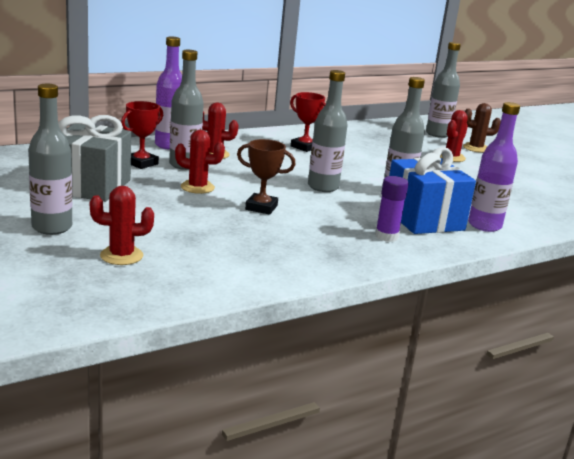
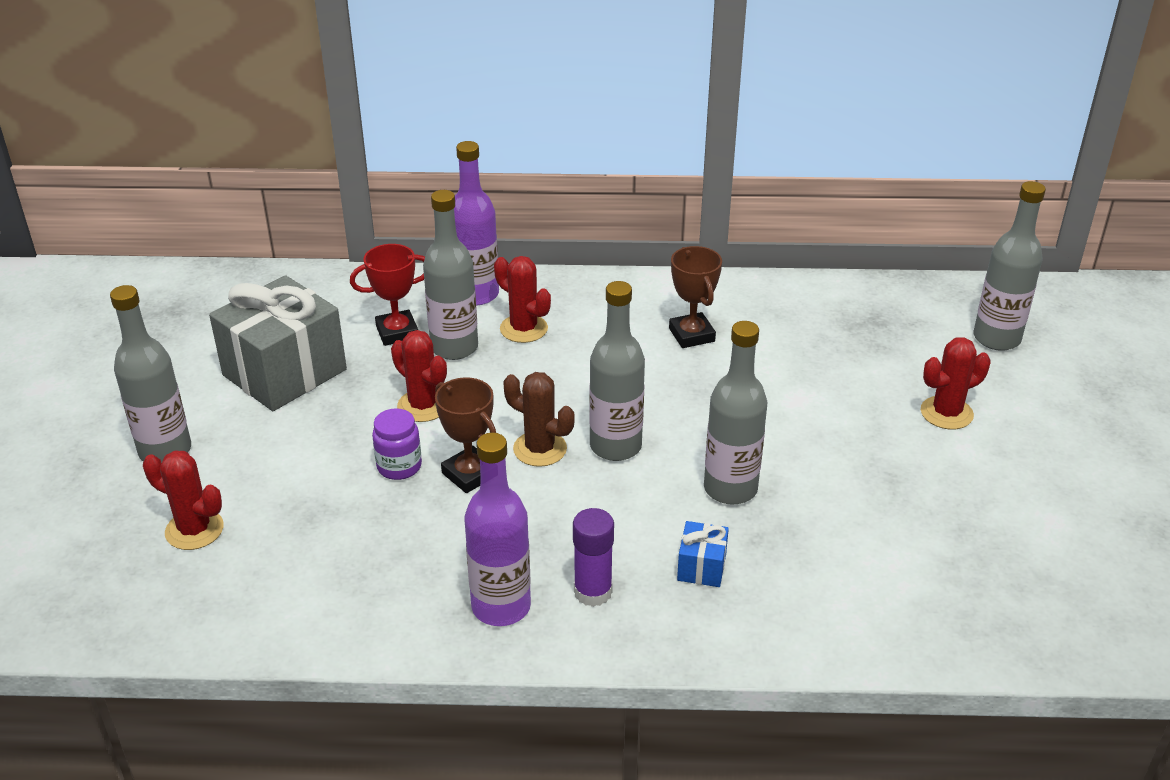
camera: 35 degrees right, 15 degrees up
red trophy [290,92,326,152] -> brown trophy [669,246,722,348]
blue gift [389,147,476,234] -> blue gift [677,521,729,587], size x0.43
brown cactus [463,103,501,153] -> brown cactus moved to [503,372,575,467]
purple bottle [468,102,520,232] -> purple bottle moved to [464,433,531,626]
none -> purple jar [372,408,422,480]

